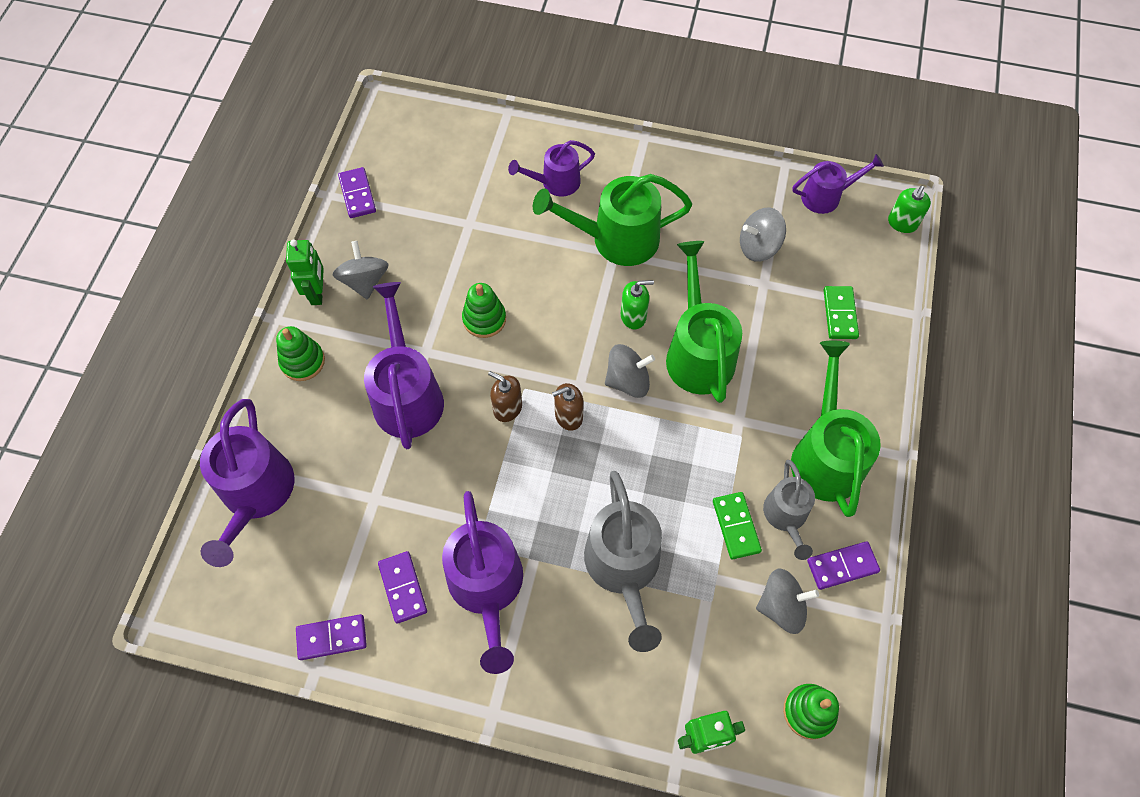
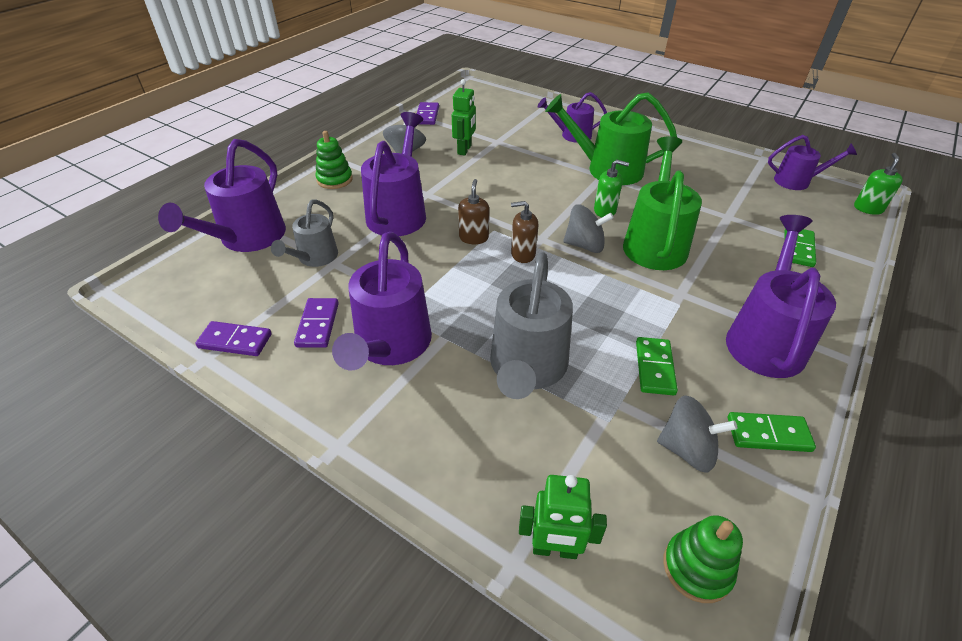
camera: 20 degrees right, 20 degrees down
green robot [286,239,324,305] -> green robot moved to [452,79,476,156]
green stacking toy [462,283,506,338] -> none
brown soap dispenser [488,371,522,422] -> brown soap dispenser turned 45 degrees clockwise [458,179,489,244]
grey spinning top [740,207,786,262] -> none
grey watering can [763,460,815,560] -> grey watering can moved to [271,200,338,267]
green watering can [791,340,881,517] -> purple watering can [726,215,836,378]
purple domino [807,541,880,590] -> green domino [728,412,816,452]
green soap dispenser [888,186,931,233] -> green soap dispenser turned 150 degrees clockwise [854,153,903,215]

